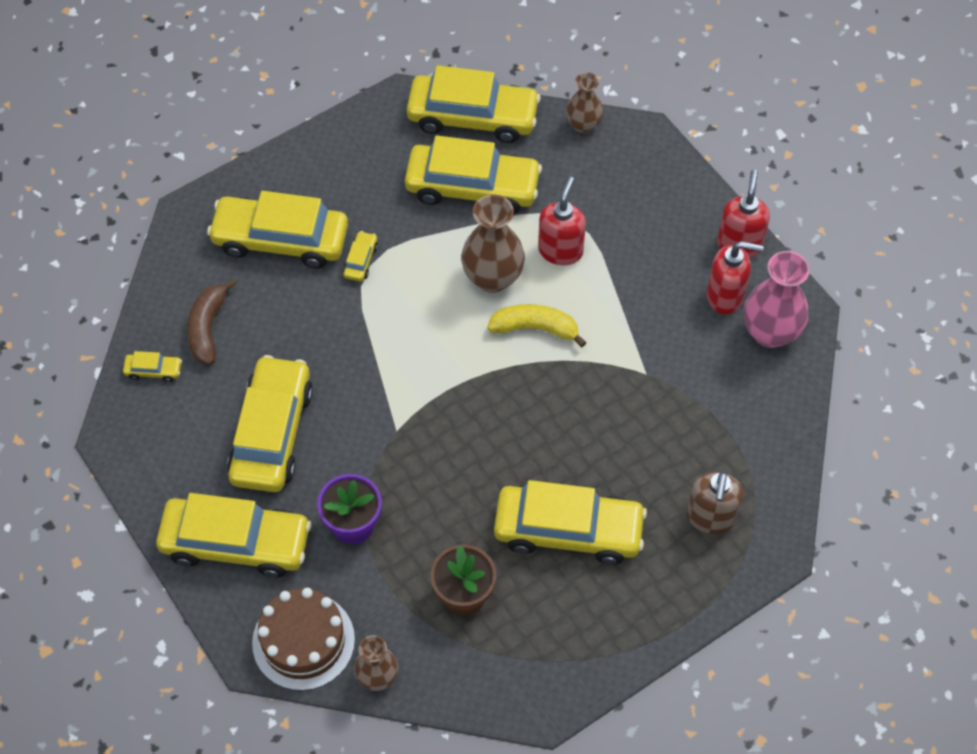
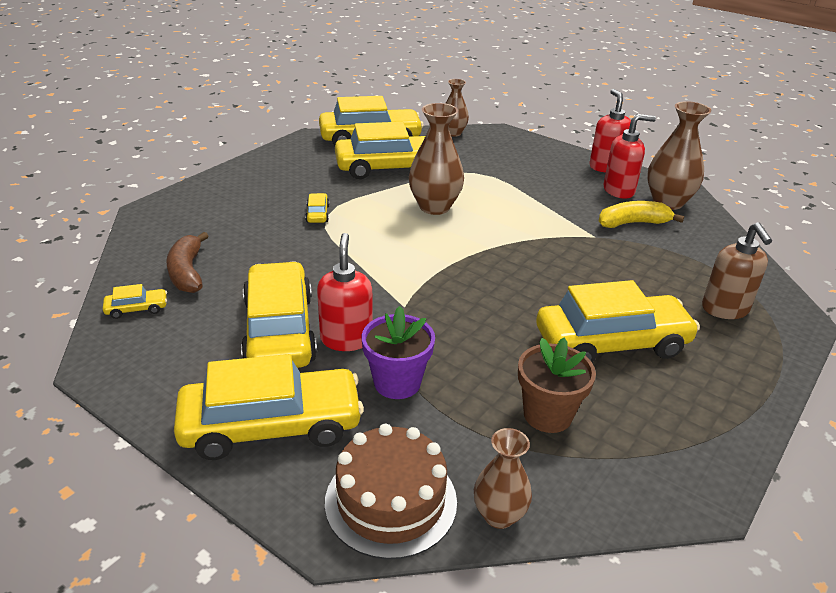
camera: 20 degrees left, 25 degrees down
yellow car [207,191,348,269] -> none
yellow banana [487,304,586,347] -> yellow banana moved to [599,201,684,228]
red soap dispenser [538,177,586,265] -> red soap dispenser moved to [317,233,373,351]
pink vase [743,251,810,348] -> brown vase [647,101,711,210]

